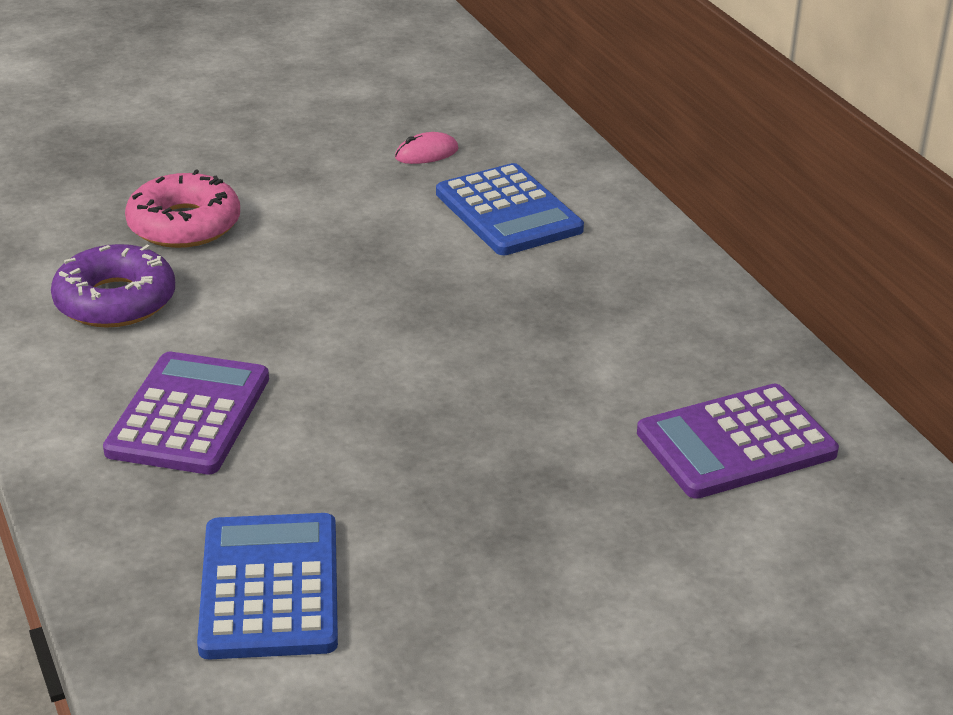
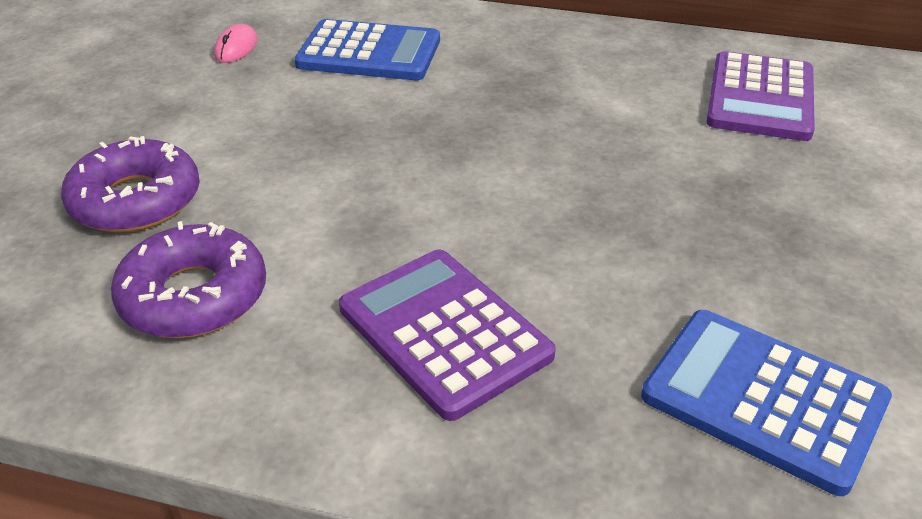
camera: 50 degrees left, 5 degrees up
pink donut [125,169,240,248] -> purple donut [61,136,200,233]

